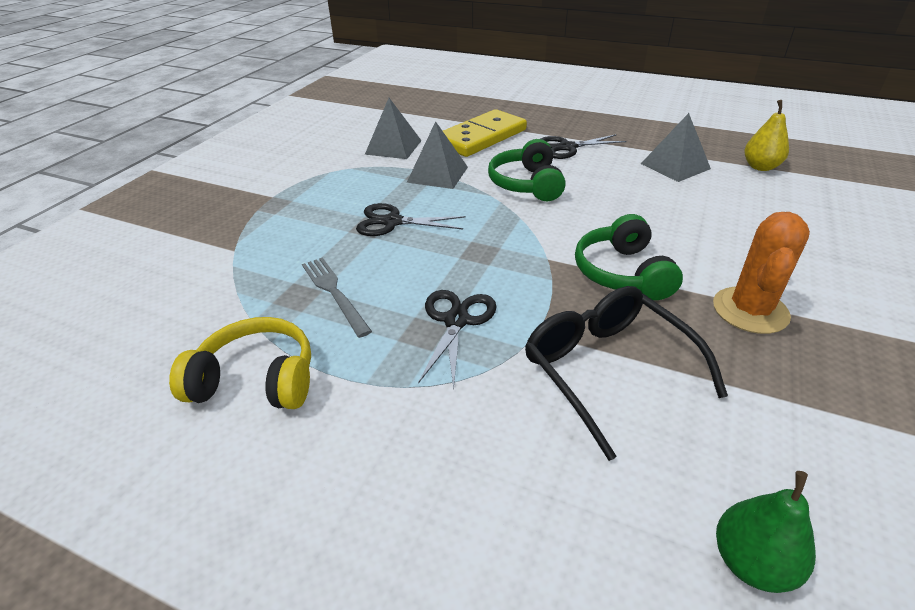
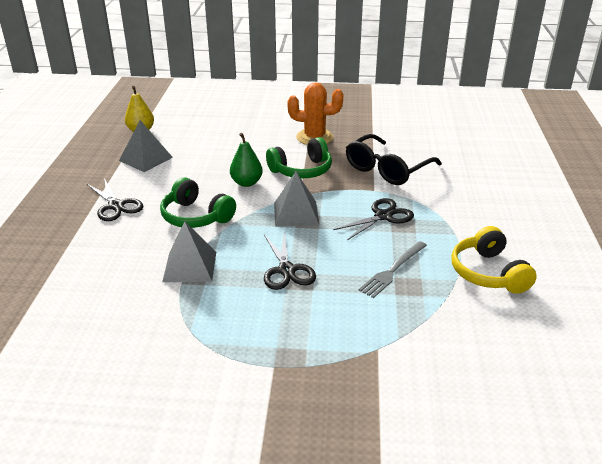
camera: 110 degrees left, 5 degrees down
grey pyramid [365,98,422,159] -> grey pyramid moved to [274,172,319,227]
black scissors [418,290,497,389] -> black scissors turned 150 degrees clockwise [333,198,414,240]
yellow domino [443,109,527,157] -> none
green headphones [488,139,566,201] -> green headphones turned 60 degrees clockwise [160,177,236,228]
green pear [716,471,816,593] -> green pear moved to [230,133,263,187]

